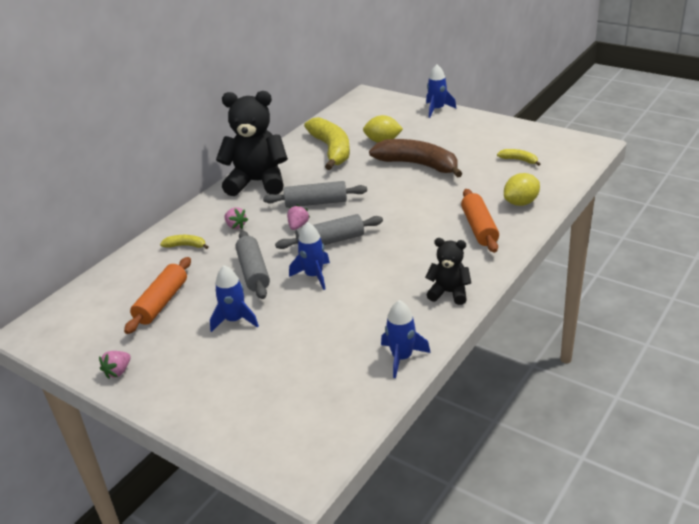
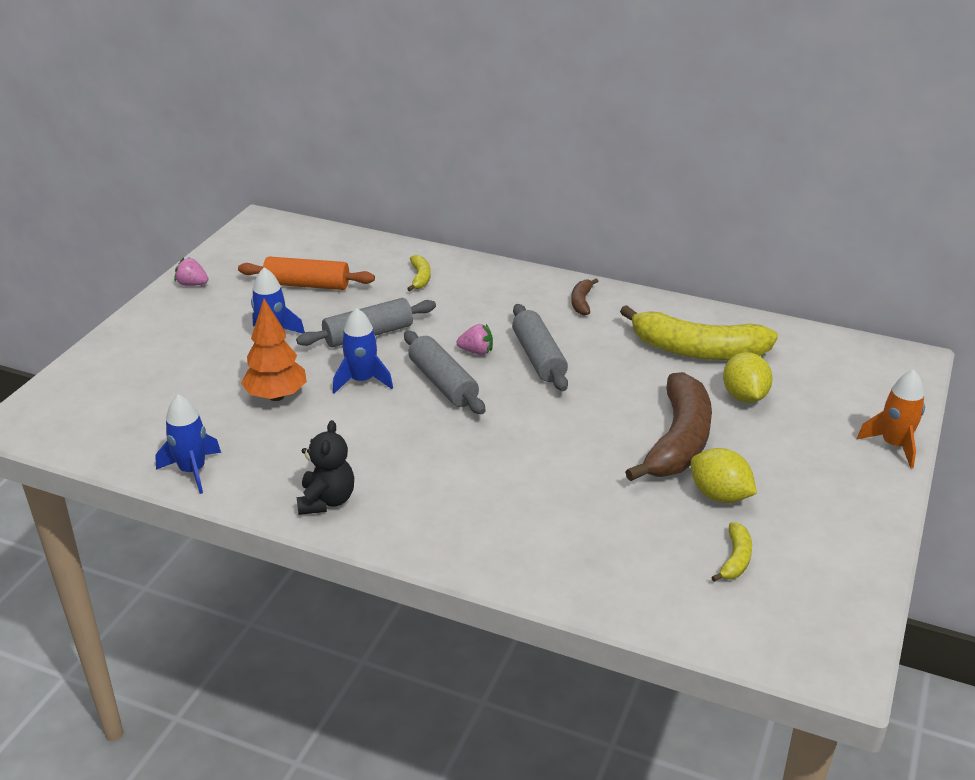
camera: 75 degrees right, 0 degrees up
black teddy bear [216,91,288,196] -> brown banana [571,278,598,316]
pink strawberry [224,207,248,229] -> none
yellow banana [304,117,350,170] -> yellow banana turned 45 degrees clockwise [620,305,778,360]
blue rocket [426,64,456,118] -> orange rocket [857,370,925,468]
orange rolling pin [461,189,499,253] -> none
yellow lemon [504,173,540,206] -> yellow lemon moved to [691,448,757,503]
none -> orange tree [241,299,307,401]

